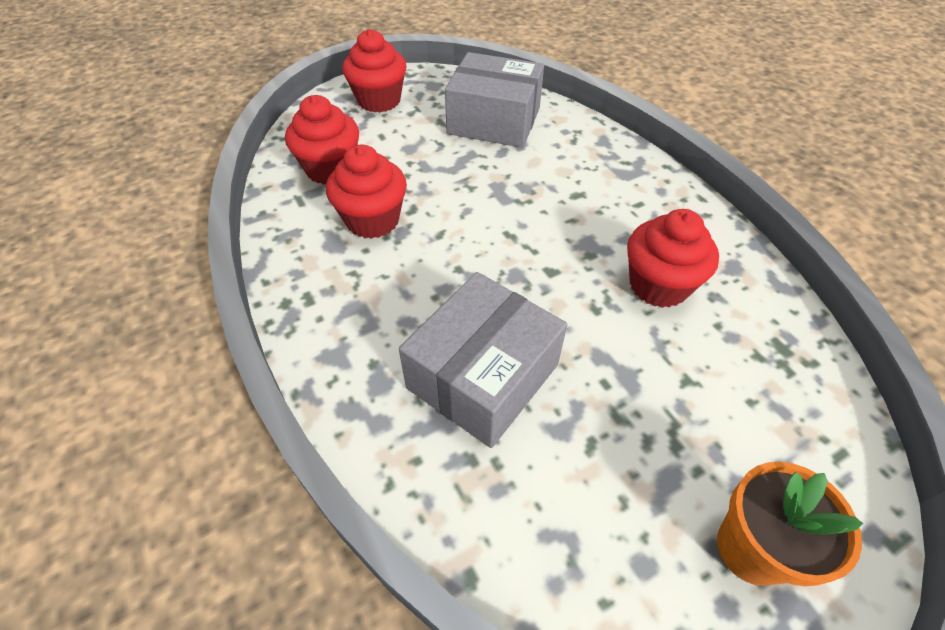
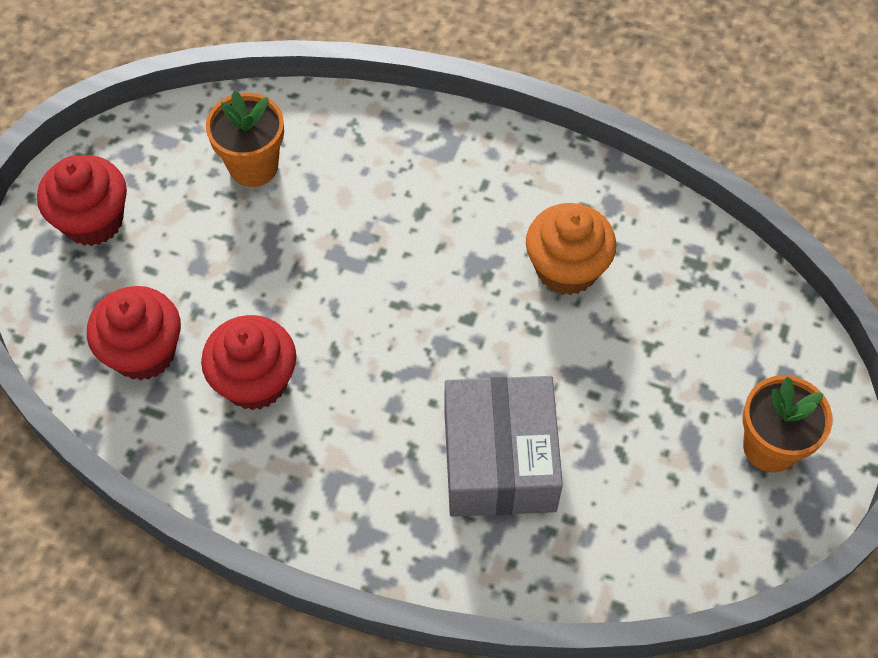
camera: 40 degrees left, 10 degrees up
grey box [445,52,544,148] -> orange flower pot [206,90,284,187]
red cupcake [627,209,719,308] -> orange cupcake [526,203,617,295]

